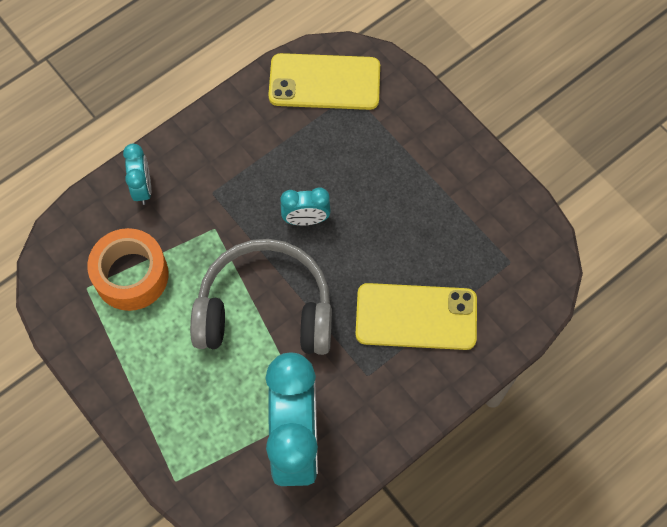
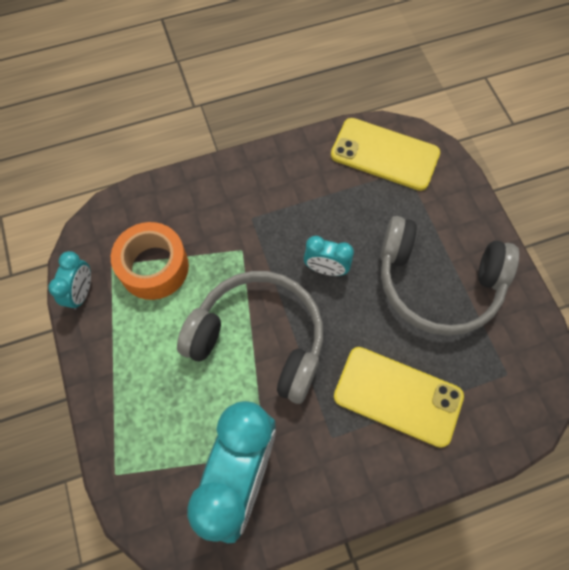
camera: 20 degrees right, 0 degrees up
turquoise clock [123,144,151,205] -> turquoise clock moved to [48,251,91,310]
none -> grey headphones [381,216,519,336]

